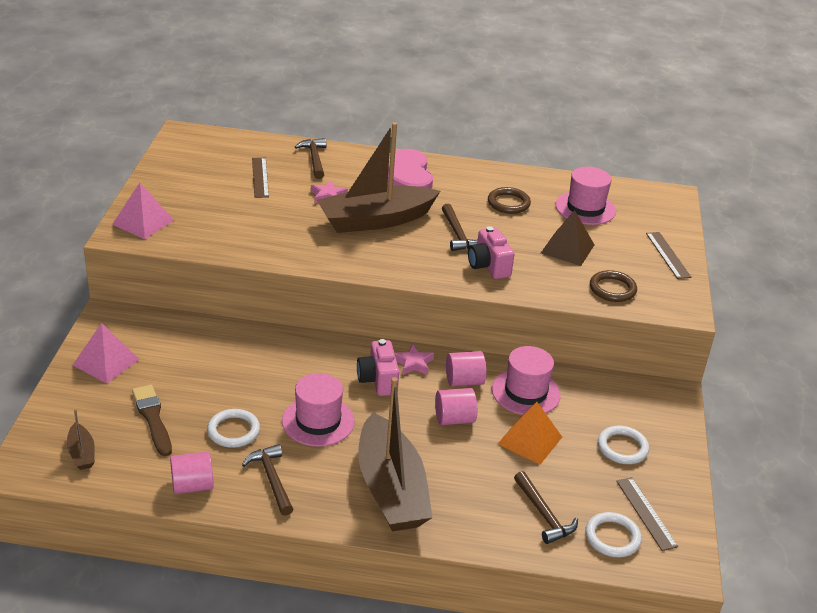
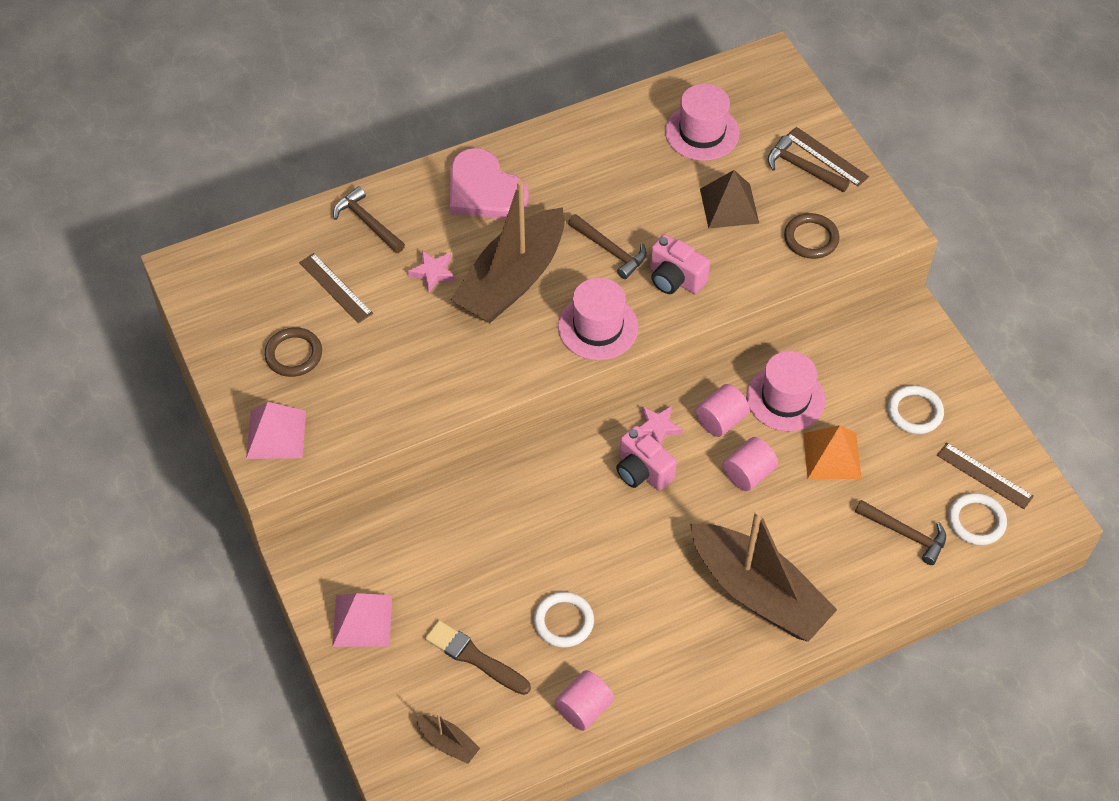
camera: 30 degrees left, 20 degrees up
brown hammer [242,444,293,516] -> brown hammer moved to [768,135,850,192]
pink hat [282,373,355,447] -> pink hat moved to [558,278,638,360]
brown ring [488,187,531,214] -> brown ring moved to [264,327,322,377]

